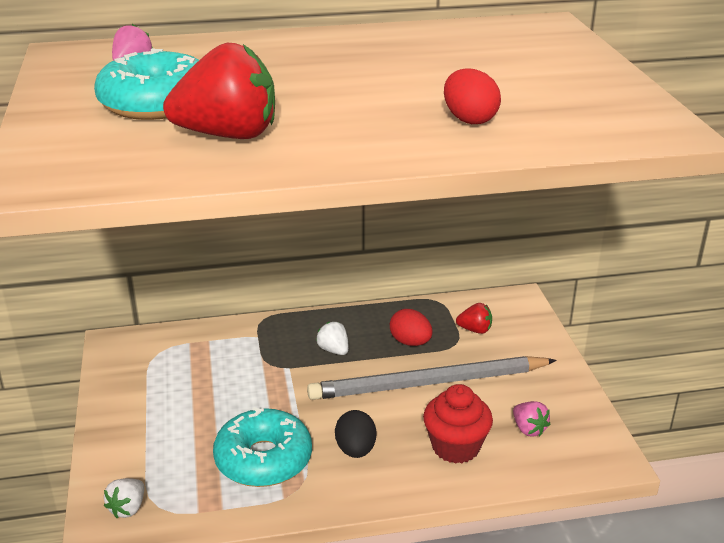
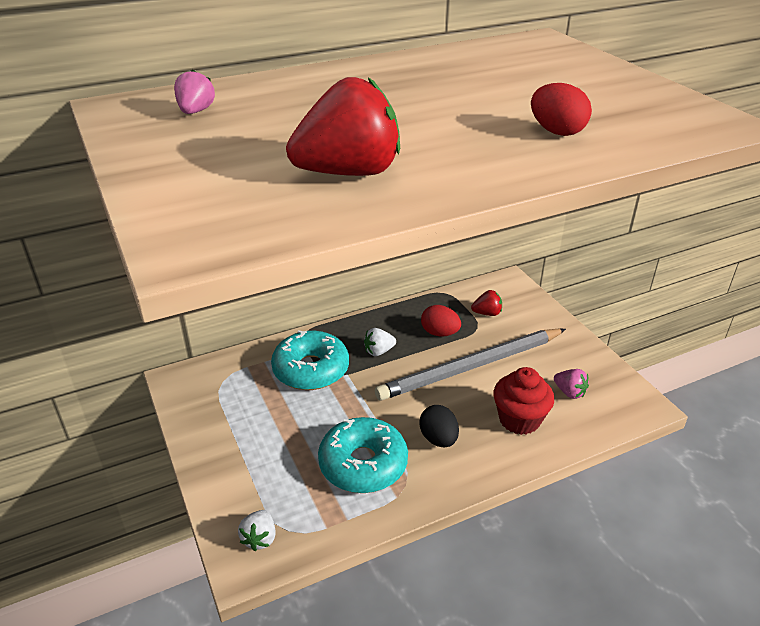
camera: 15 degrees left, 5 degrees up
turquoise donut [94,48,199,120] -> turquoise donut moved to [271,330,349,390]
white strawberry [316,322,349,355] -> white strawberry turned 60 degrees counterclockwise [364,328,396,356]

